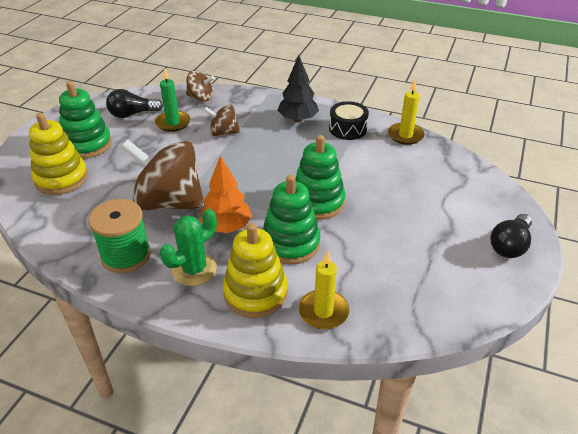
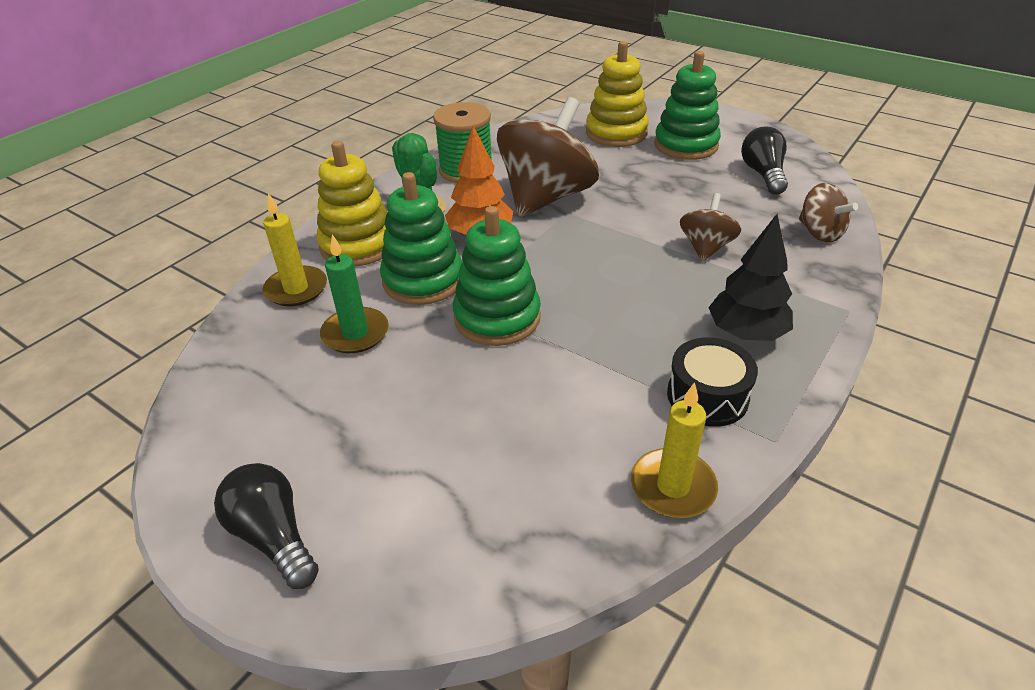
camera: 105 degrees right, 0 degrees up
green candle [155,67,191,132] -> green candle moved to [320,234,389,353]
brown spinning top [186,70,215,102] -> brown spinning top turned 60 degrees counterclockwise [799,183,858,242]

